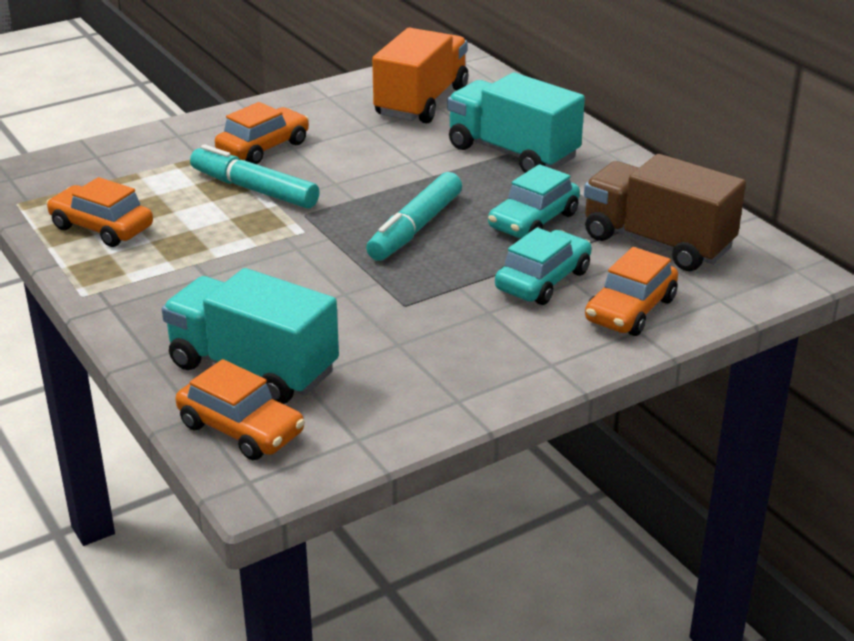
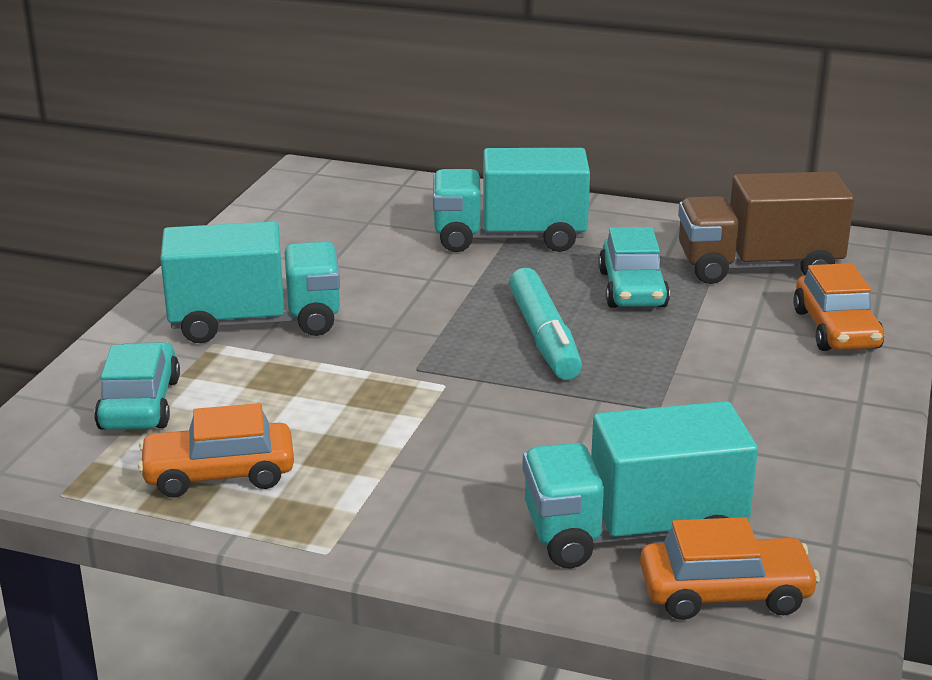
camera: 40 degrees left, 5 degrees down
turquoise marker [190,144,320,209] -> none
orange car [215,102,309,164] -> turquoise truck [160,221,340,343]
orange truck [372,28,468,123] -> none
turquoise car [495,228,592,305] -> turquoise car moved to [94,342,180,430]

